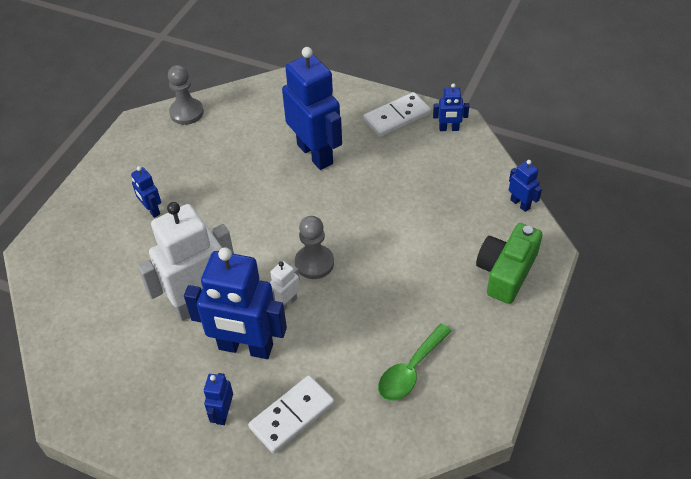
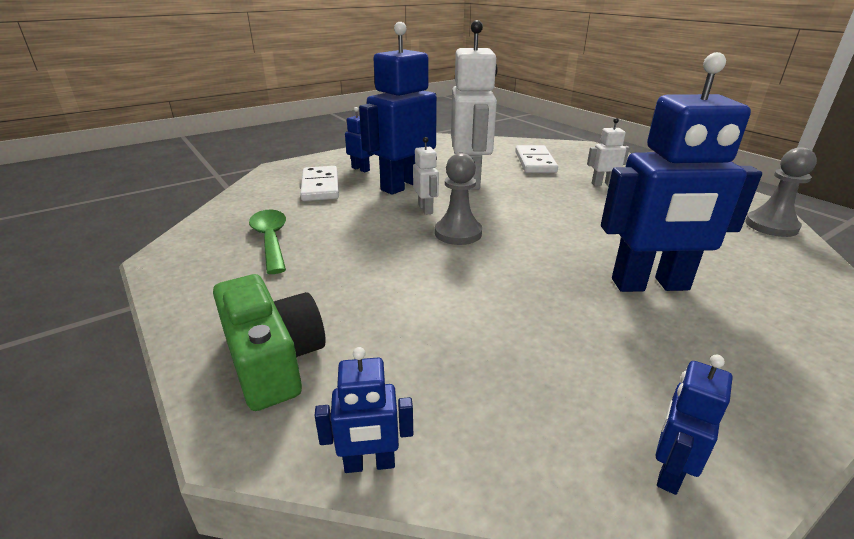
camera: 120 degrees right, 20 degrees down
blue robot [131,166,161,218] -> white robot [587,118,630,186]
white domino [363,92,431,137] -> white domino moved to [515,145,558,173]

